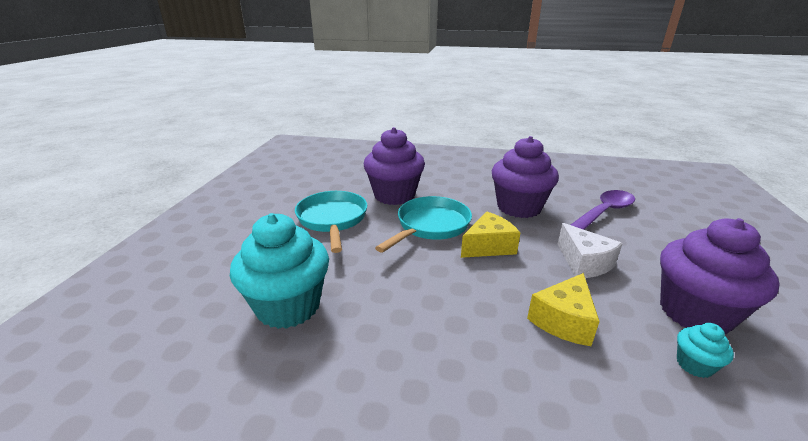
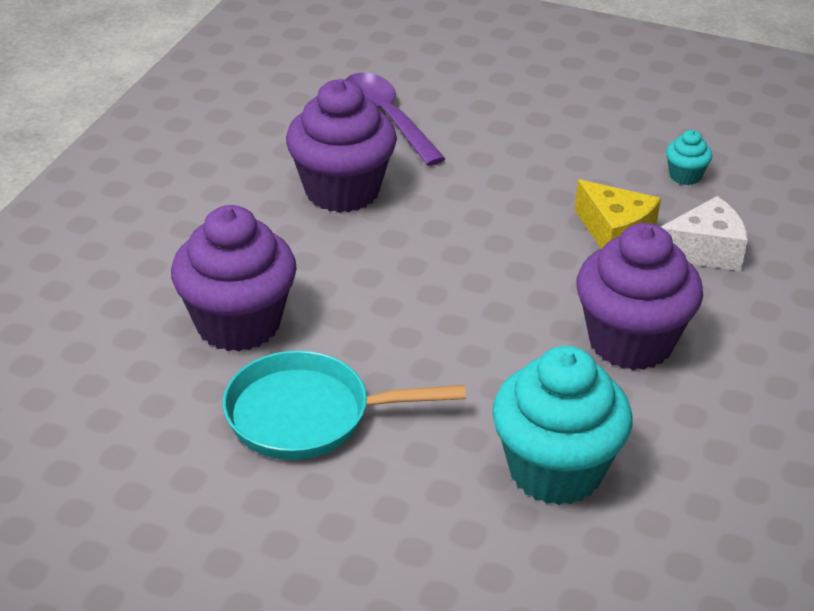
camera: 80 degrees left, 10 degrees up
turquoise pan [375,196,472,253] -> none
yellow cheese [461,212,520,258] -> none
white cheese [558,223,623,278] -> white cheese moved to [661,196,748,271]
purple cupcake [660,218,779,334] -> purple cupcake moved to [576,223,703,370]

